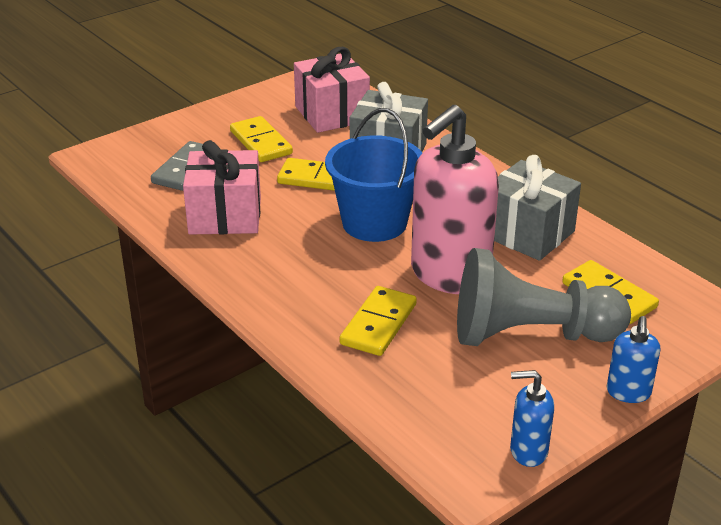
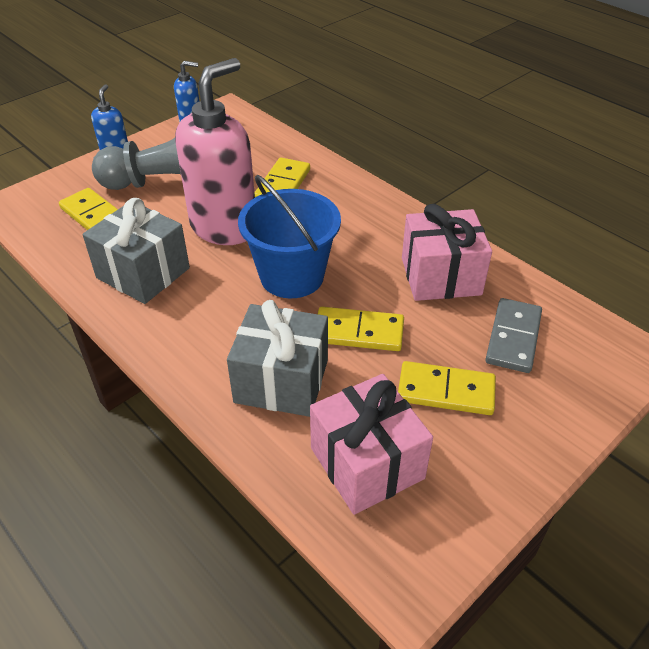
camera: 175 degrees right, 10 degrees up
yellow domino [230,116,293,162] -> yellow domino turned 45 degrees counterclockwise [398,361,496,415]

